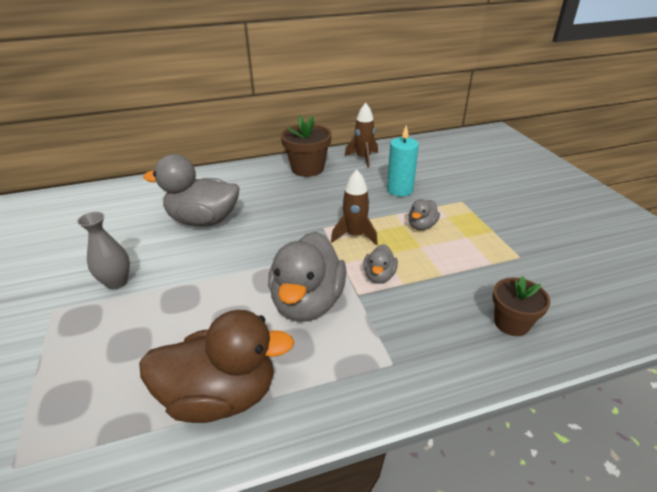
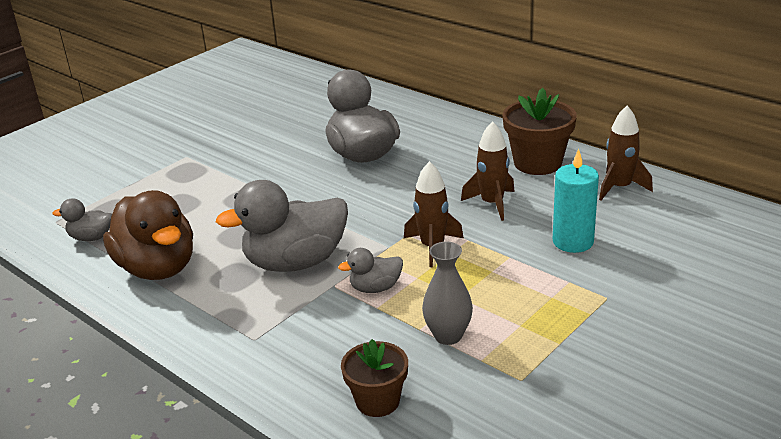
camera: 60 degrees right, 5 degrees down
grey vase [77,212,130,289] -> grey vase moved to [422,242,473,345]
grey duck [409,199,440,230] -> grey duck moved to [53,198,112,241]
none -> brown rocket [461,121,515,221]

